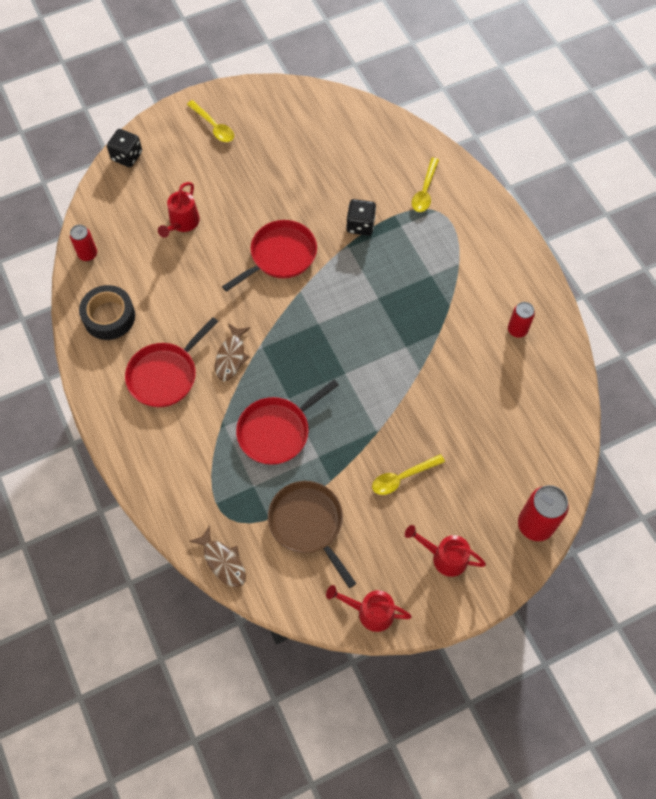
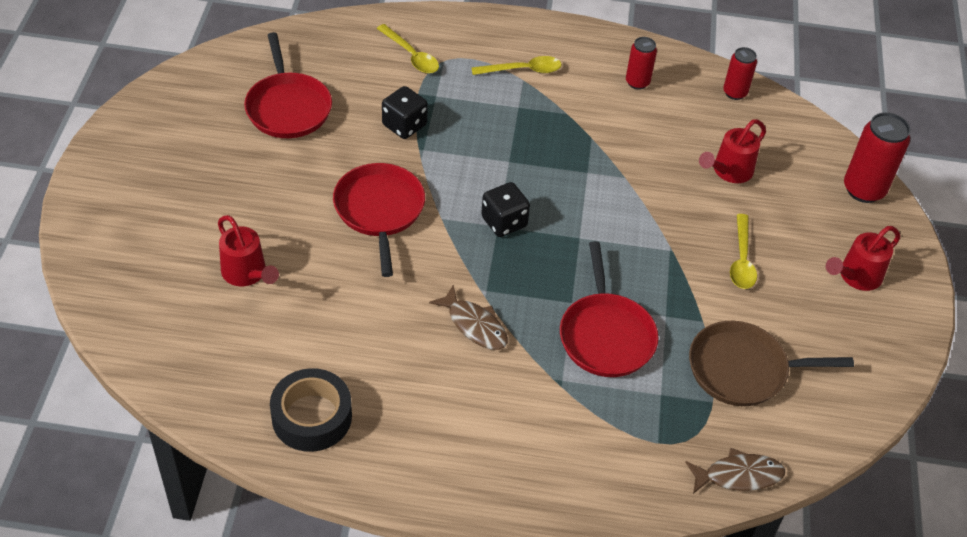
camera: 60 degrees left, 15 degrees down
red can [70,225,97,261] -> red can moved to [723,47,757,100]
black dice [107,129,142,167] -> black dice moved to [481,182,530,237]
red pan [125,317,218,407] -> red pan moved to [244,32,332,138]
yellow spoon [187,100,234,142] -> yellow spoon moved to [471,56,562,75]
red watering can [326,585,412,632] -> red watering can moved to [699,119,766,183]

